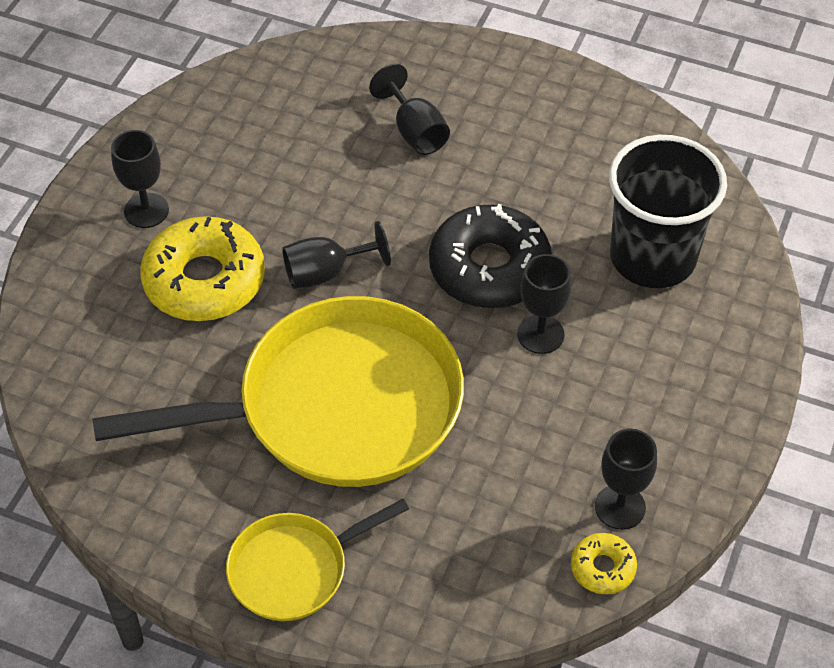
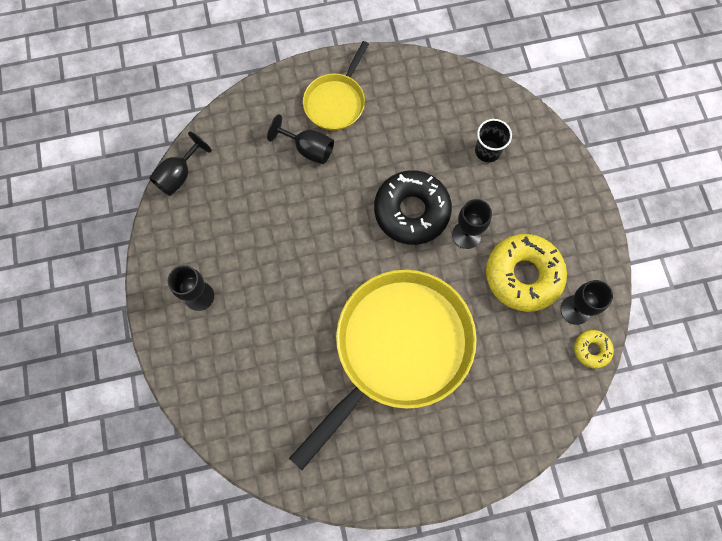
camera: 35 degrees left, 20 degrees up
yellow donut [140,216,265,321] -> yellow donut moved to [486,234,567,312]
yellow pan [226,499,409,621] -> yellow pan moved to [303,41,369,131]
black goblet [282,221,391,289] -> black goblet moved to [149,132,212,196]
black cup [609,135,727,288] -> black cup [475,119,512,162], size x0.49

